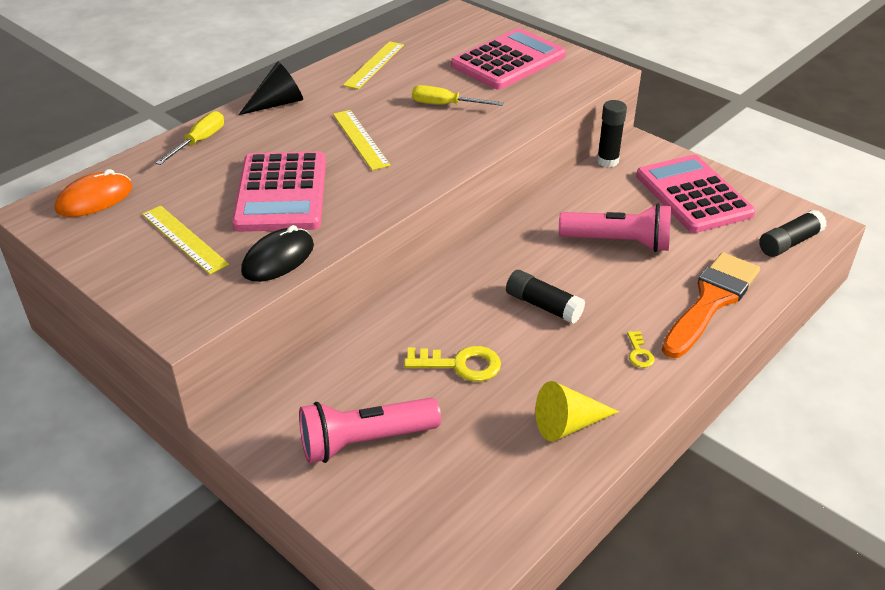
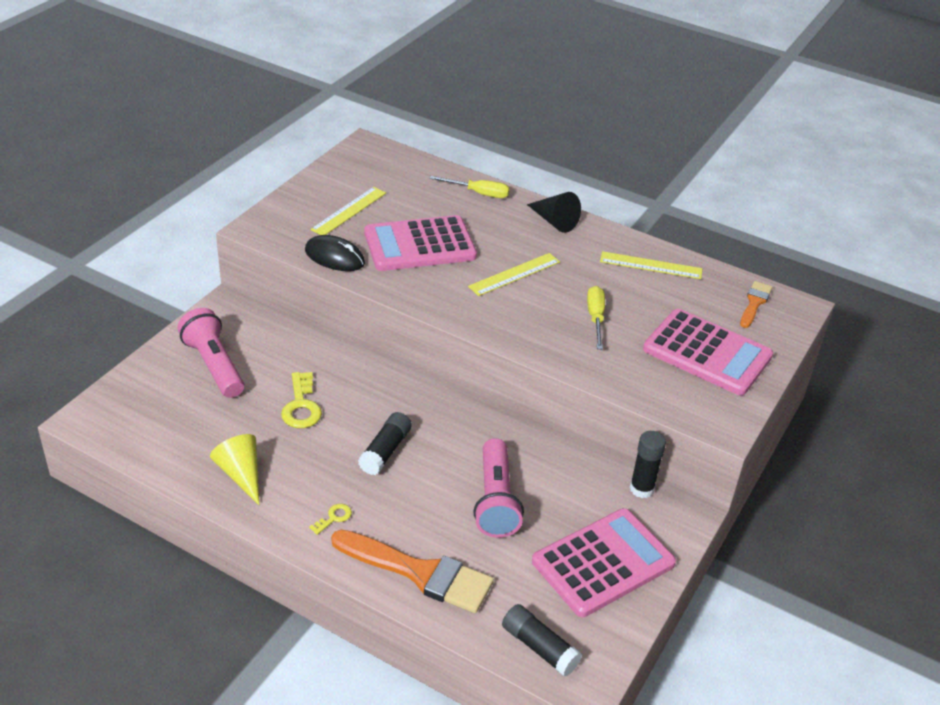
camera: 75 degrees right, 0 degrees up
orange mouse [55,169,132,217] -> none
yellow key [627,331,655,368] -> yellow key turned 150 degrees clockwise [309,504,352,535]
none -> orange brush [740,281,772,328]

